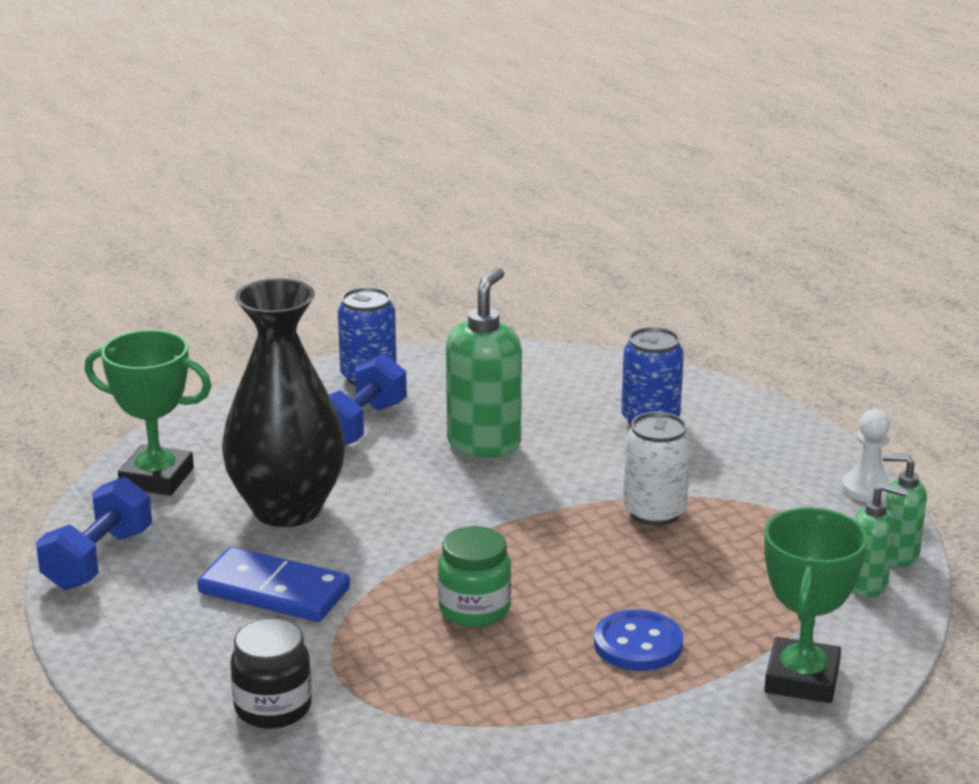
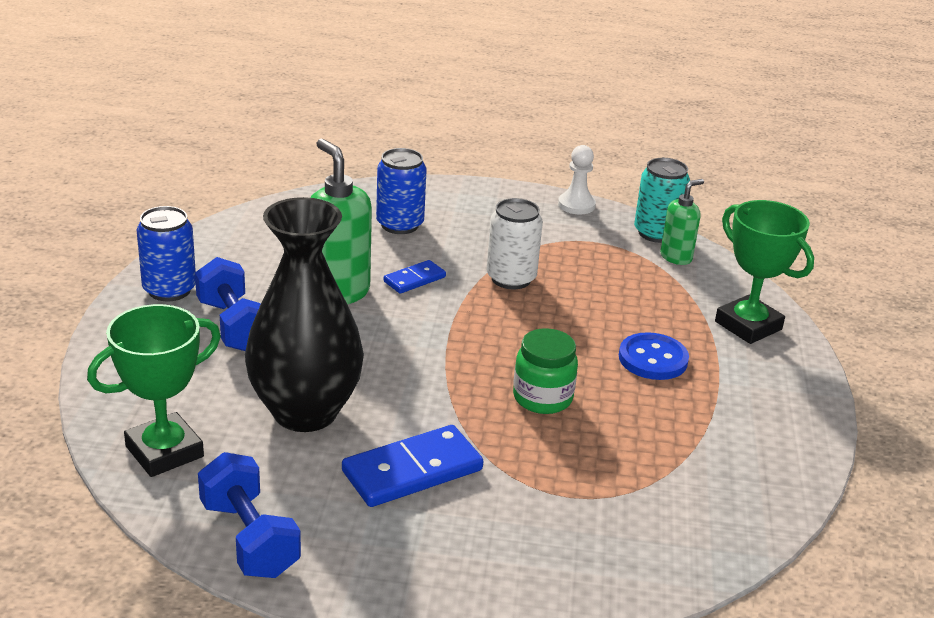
camera: 55 degrees left, 5 degrees up
black jar [231,618,312,729] -> none
green soap dispenser [883,454,927,567] -> turquoise can [634,158,690,243]
none -> blue domino [384,260,446,294]

